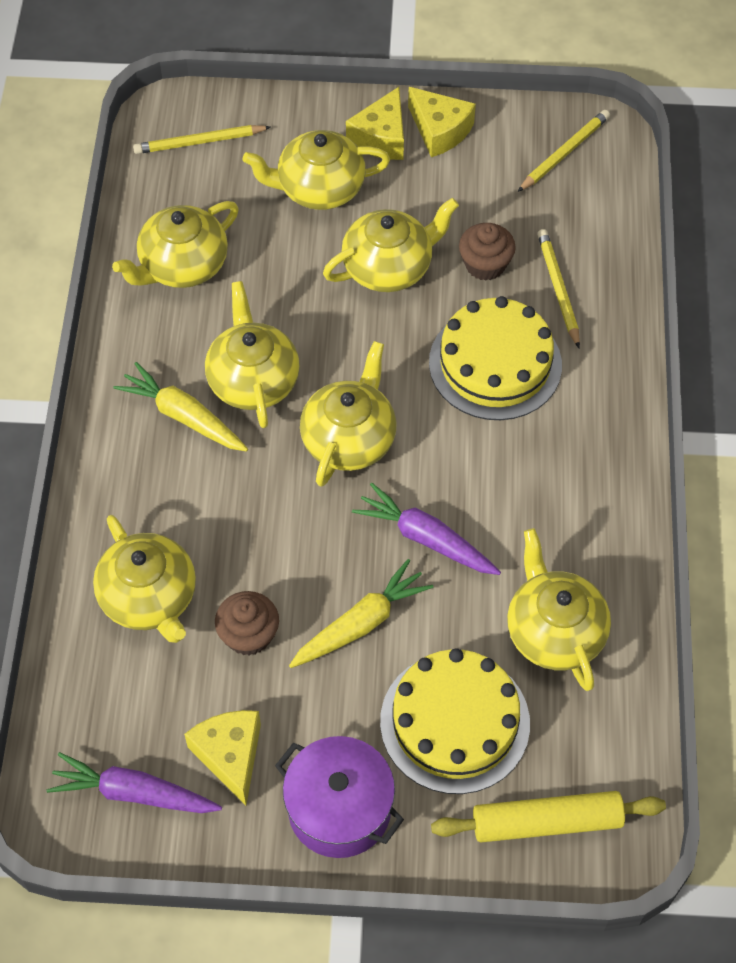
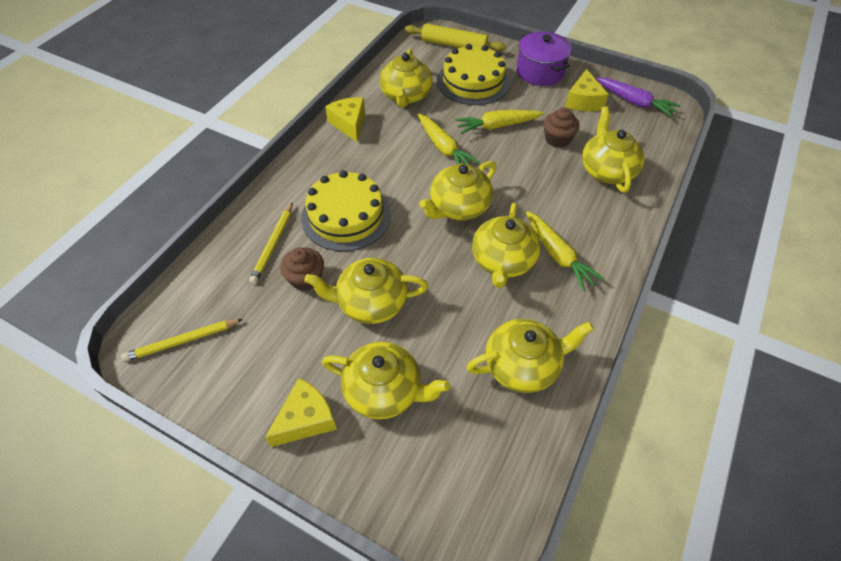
camera: 155 degrees left, 5 degrees down
yellow pencil [133,125,271,154] -> none
purple carrot [352,483,501,575] -> yellow carrot [418,114,480,165]
yellow cheese [408,87,476,157] -> yellow cheese moved to [325,97,365,143]

